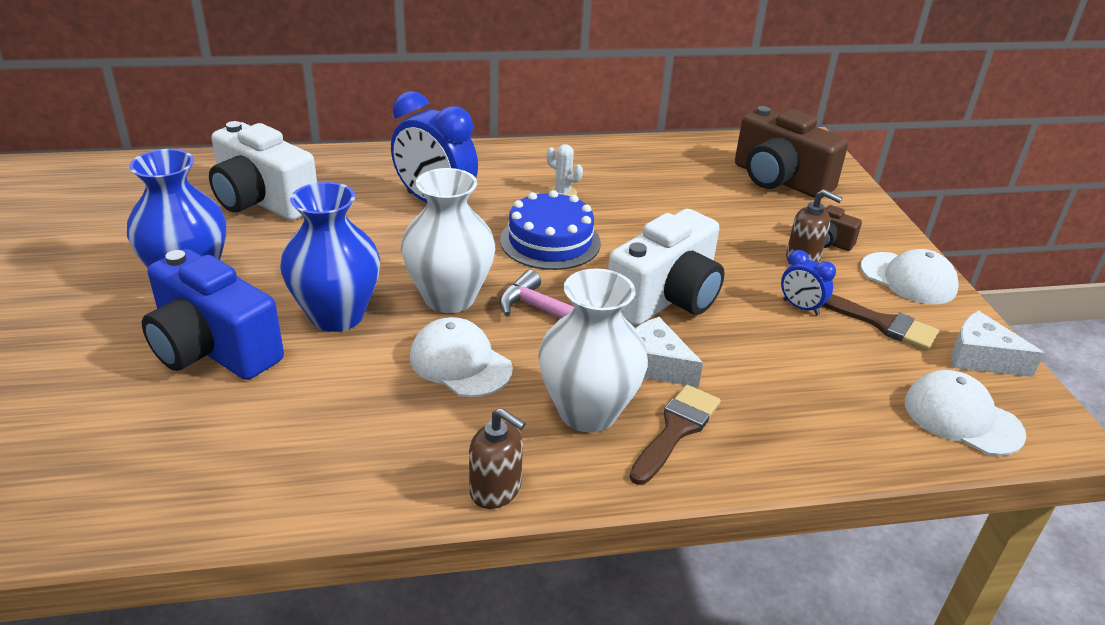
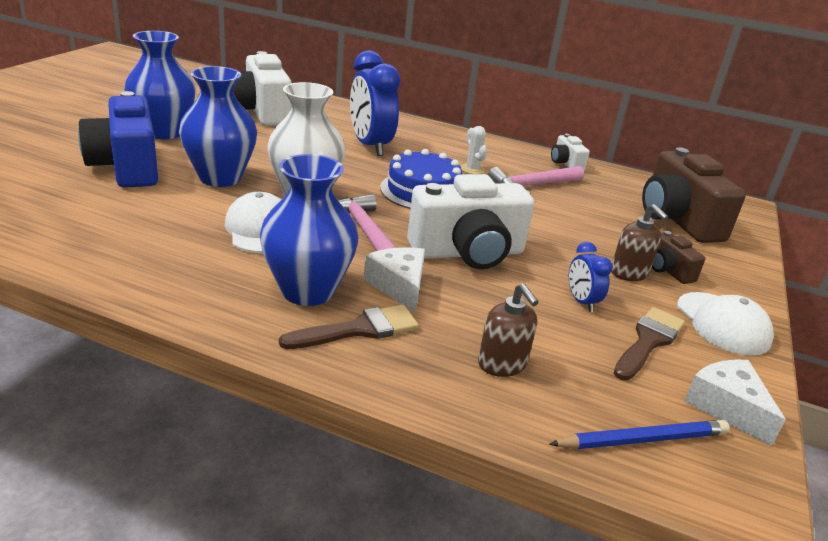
camera: 30 degrees right, 5 degrees down
brown soap dispenser [469,408,526,509] -> brown soap dispenser moved to [478,283,539,377]
white vase [538,269,648,433] -> blue vase [260,154,358,306]
brown brush [822,294,939,350] -> brown brush turned 120 degrees counterclockwise [613,307,685,381]
white cap [905,370,1026,456] -> blue pencil [549,420,730,449]
none -> pink hammer [488,166,584,194]
none -> white camera [551,134,590,171]

